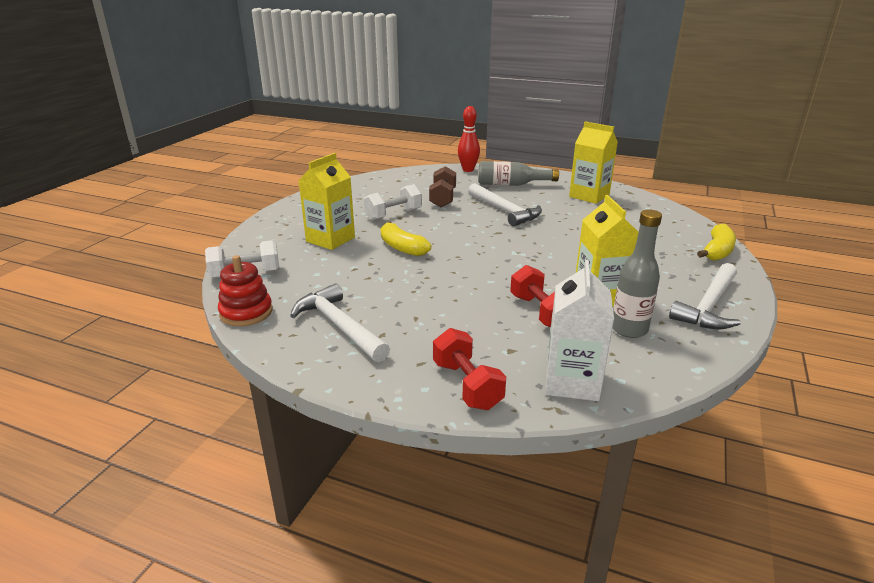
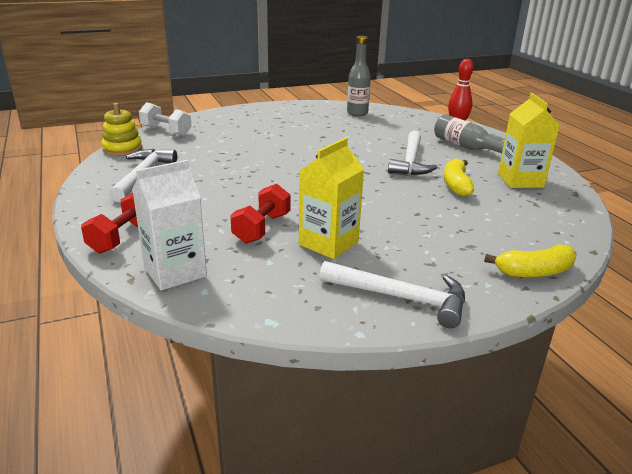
camera: 45 degrees right, 0 degrees up
red stacking toy [218,255,273,326] -> yellow stacking toy [102,103,142,156]
yellow carton [298,153,355,250] -> none
white dumbbell [364,184,422,221] -> none
yellow banana [381,221,431,256] -> yellow banana moved to [444,158,474,197]
brown dumbbell [429,166,456,207] -> none
grey bottle [613,210,662,338] -> grey bottle moved to [347,36,371,116]
white hammer [669,263,741,329] -> white hammer turned 150 degrees counterclockwise [319,261,465,328]

